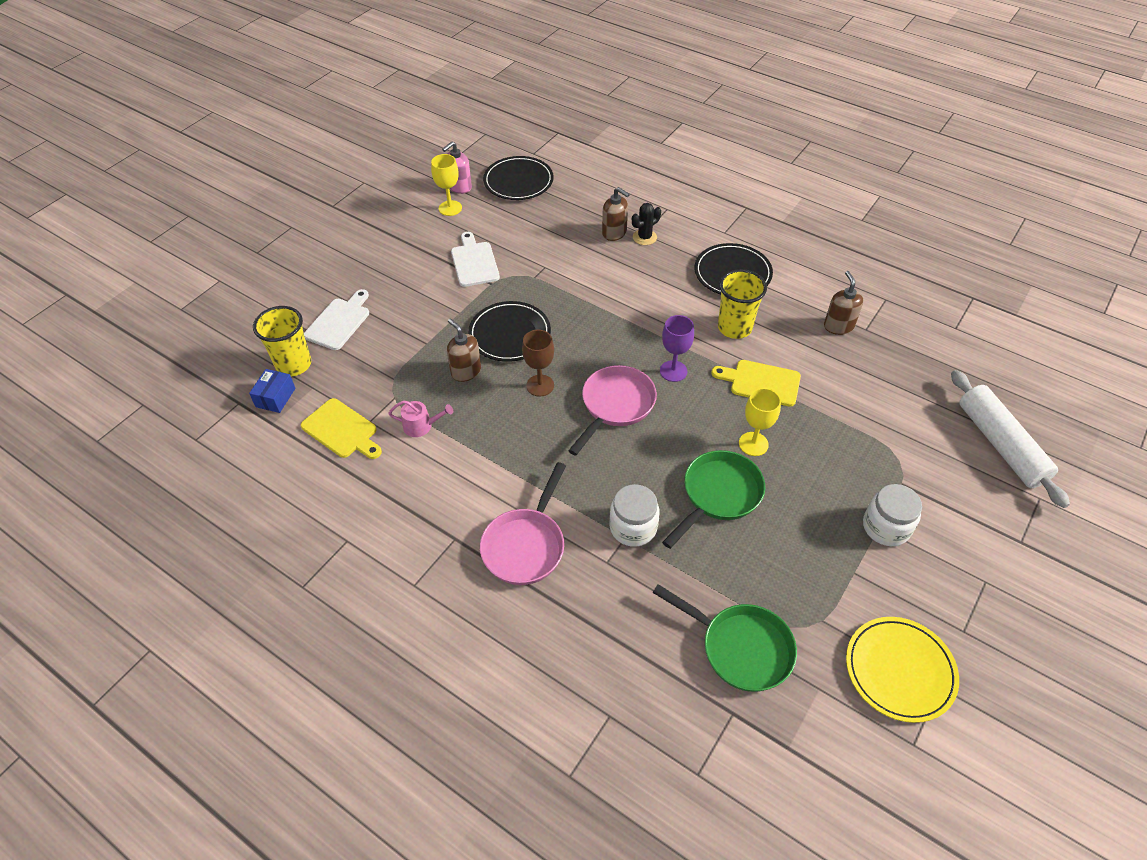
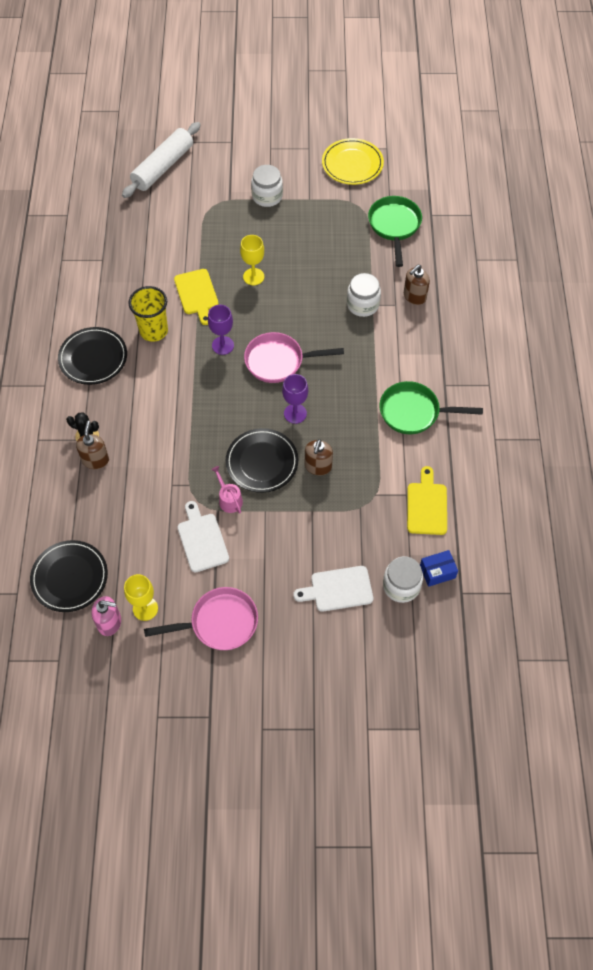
camera: 125 degrees left, 10 degrees up
yellow cup [253,306,311,376] -> white jar [383,556,423,603]
pink watering can [388,401,453,437] -> pink watering can moved to [211,466,243,513]
white cutting board [451,232,500,287] -> white cutting board turned 120 degrees clockwise [177,501,229,572]
pink pan [480,462,566,585] -> pink pan moved to [144,587,258,650]
brown goblet [522,330,554,397] -> purple goblet [282,374,308,424]
green pan [662,450,765,549] -> green pan moved to [379,381,483,434]
brown soap dispenser [824,271,863,335] -> brown soap dispenser moved to [404,265,430,305]

